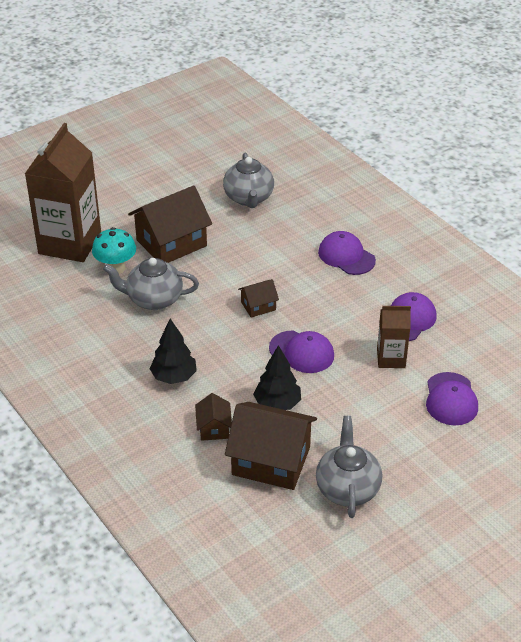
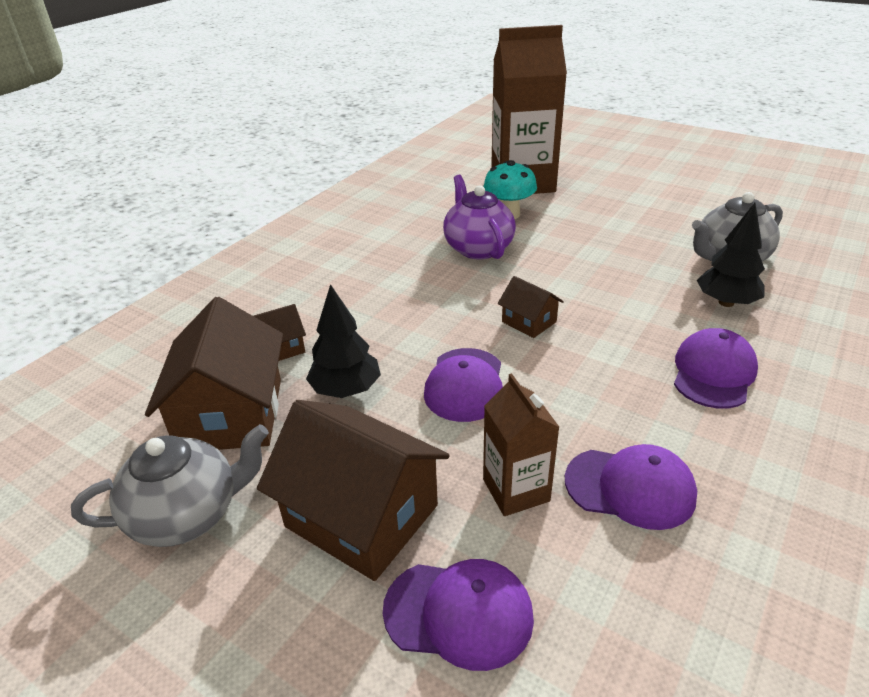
camera: 70 degrees right, 5 degrees down
grey teapot [103,258,199,310] -> purple teapot [443,175,516,259]
brown house [128,186,212,263] -> brown house moved to [257,400,450,581]
black tree [150,319,197,384] -> black tree moved to [697,203,765,307]
purple cap [426,372,478,425] -> purple cap turned 150 degrees counterclockwise [383,559,534,671]

